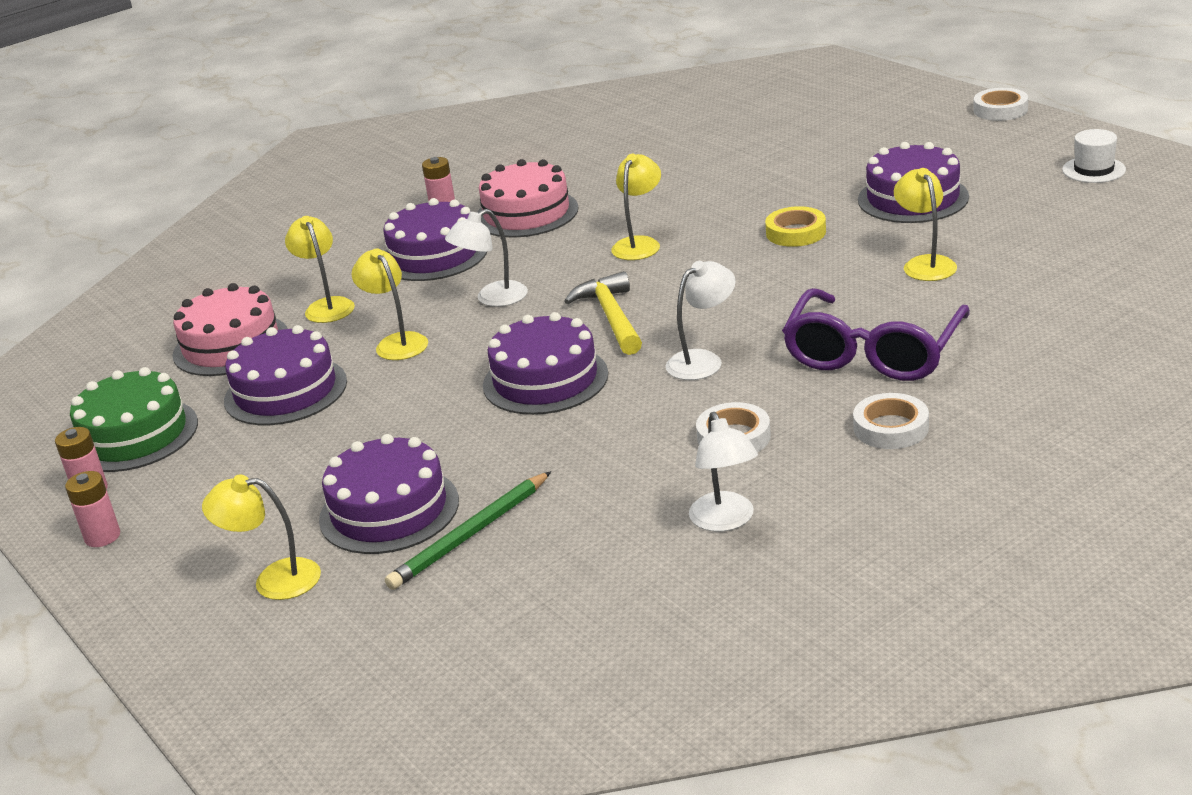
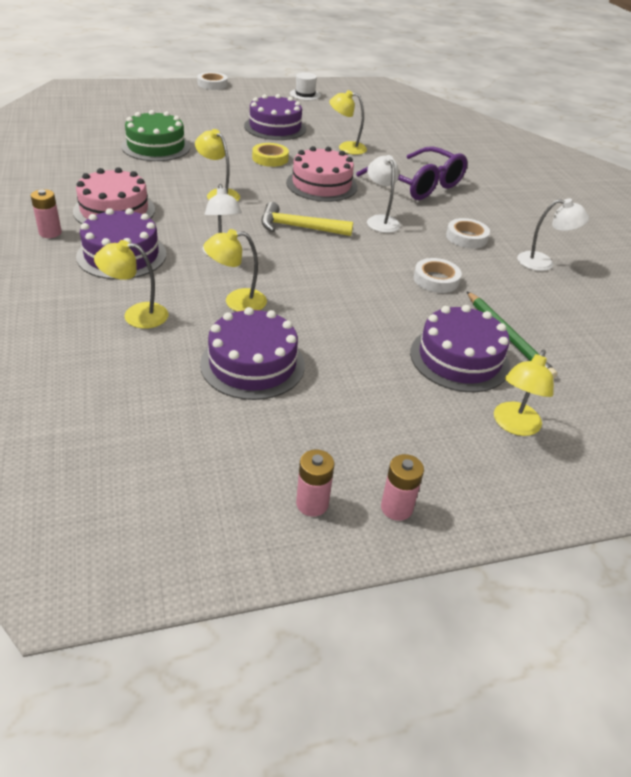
camera: 75 degrees left, 10 degrees up
green cake [70,367,198,472] -> green cake moved to [121,110,191,161]
pink cake [172,283,288,376] -> pink cake moved to [286,146,357,202]
purple cake [483,312,608,415] -> none
white tape [853,393,929,449] -> white tape moved to [414,258,462,293]

